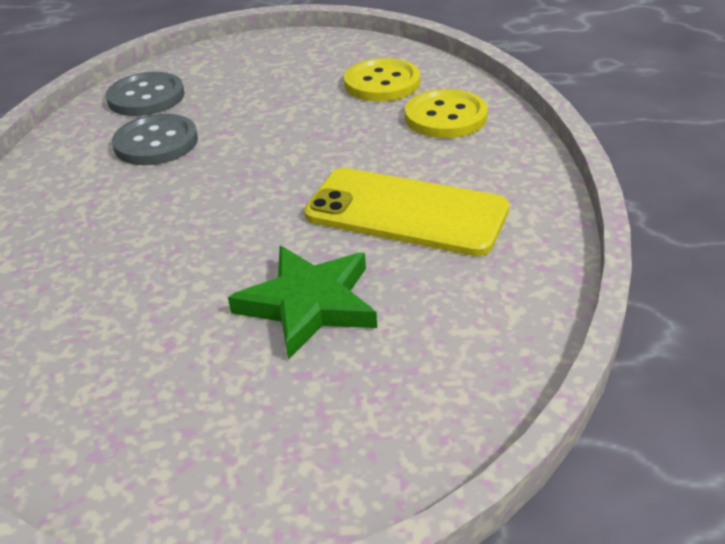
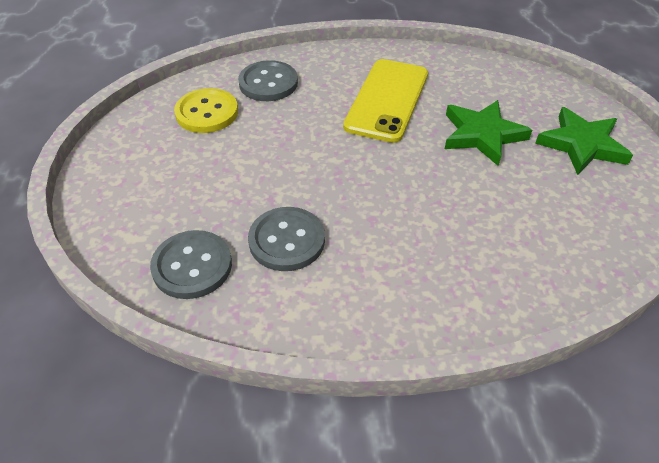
camera: 95 degrees left, 10 degrees up
yellow button [405,89,488,138] -> grey button [238,60,298,101]
none -> green star [535,107,633,175]

